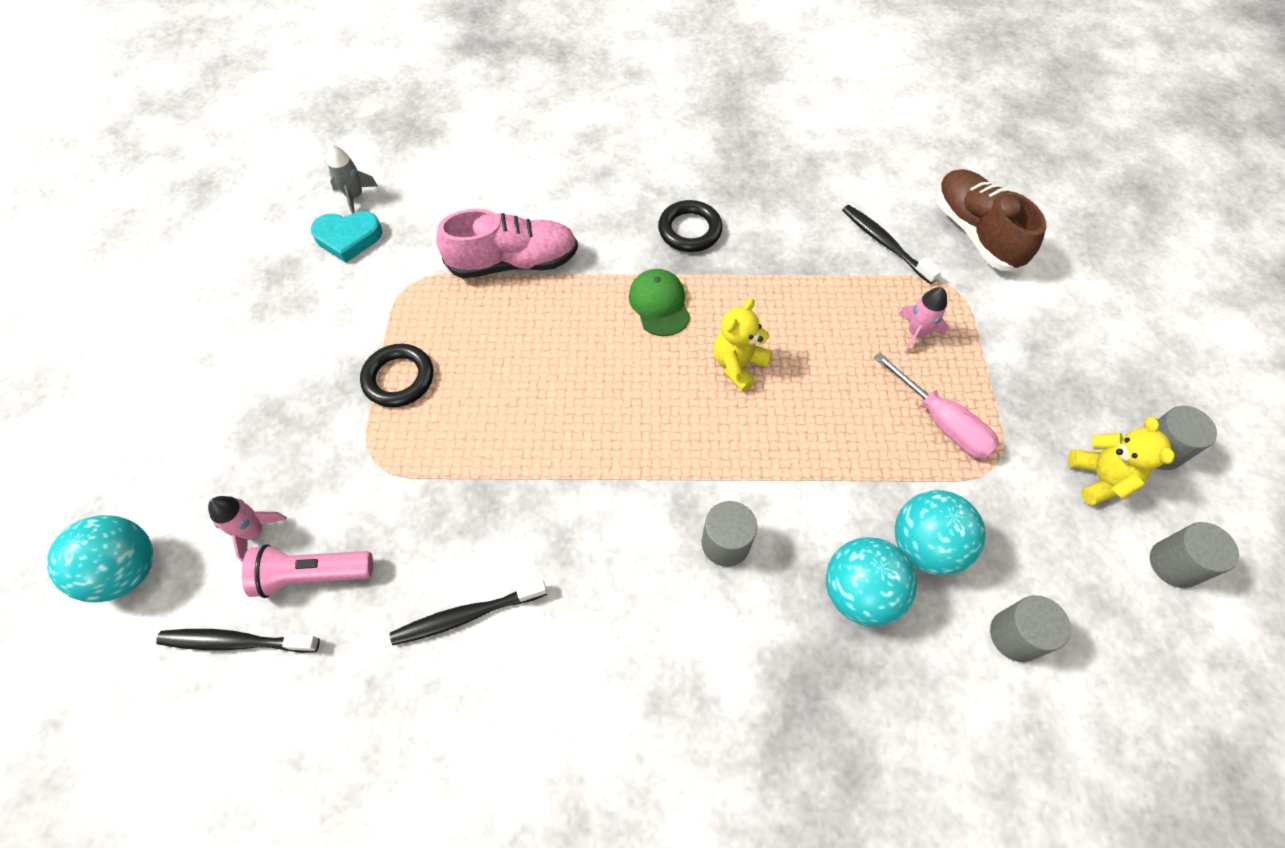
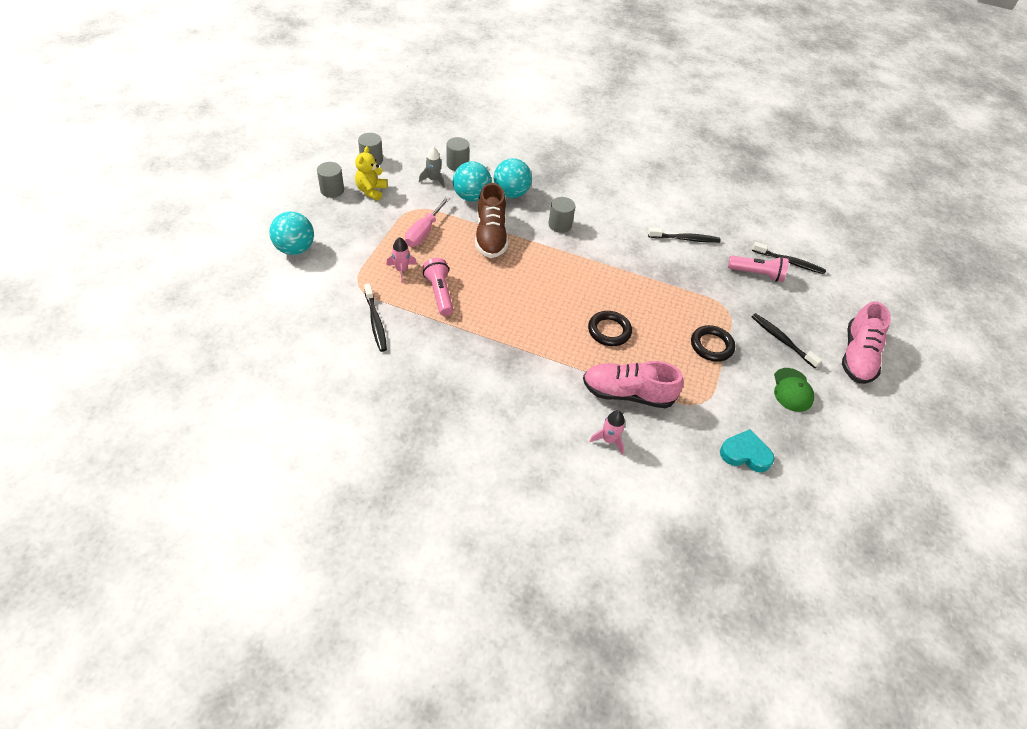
camera: 165 degrees left, 10 degrees down
turquoise ball [47,515,153,603] -> turquoise ball moved to [269,212,314,255]
pink rocket [208,496,287,562] -> pink rocket moved to [589,410,625,455]
grey rocket [327,145,378,214] -> grey rocket moved to [419,147,445,187]
green cap [629,269,690,336] -> green cap moved to [774,368,814,412]
black ring [658,200,723,252] -> black ring moved to [588,311,632,346]
yellow teddy bear [713,298,772,392] -> none
pink screwdriver [874,353,999,459] -> pink screwdriver turned 135 degrees counterclockwise [405,197,450,247]
brown shoe [936,169,1046,272] -> brown shoe moved to [475,183,508,258]
none -> pink flashlight [422,258,453,316]
none -> black toothbrush [752,313,822,368]
none -> pink shoe [842,301,891,384]

